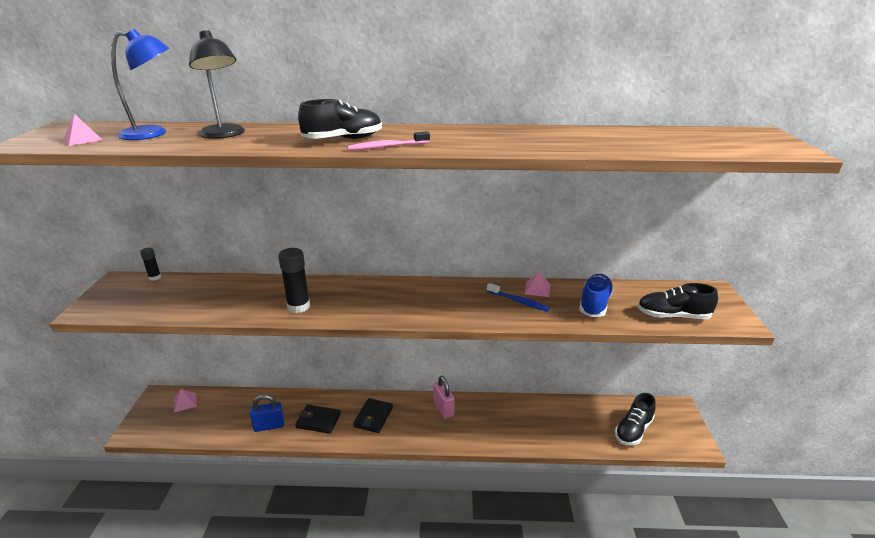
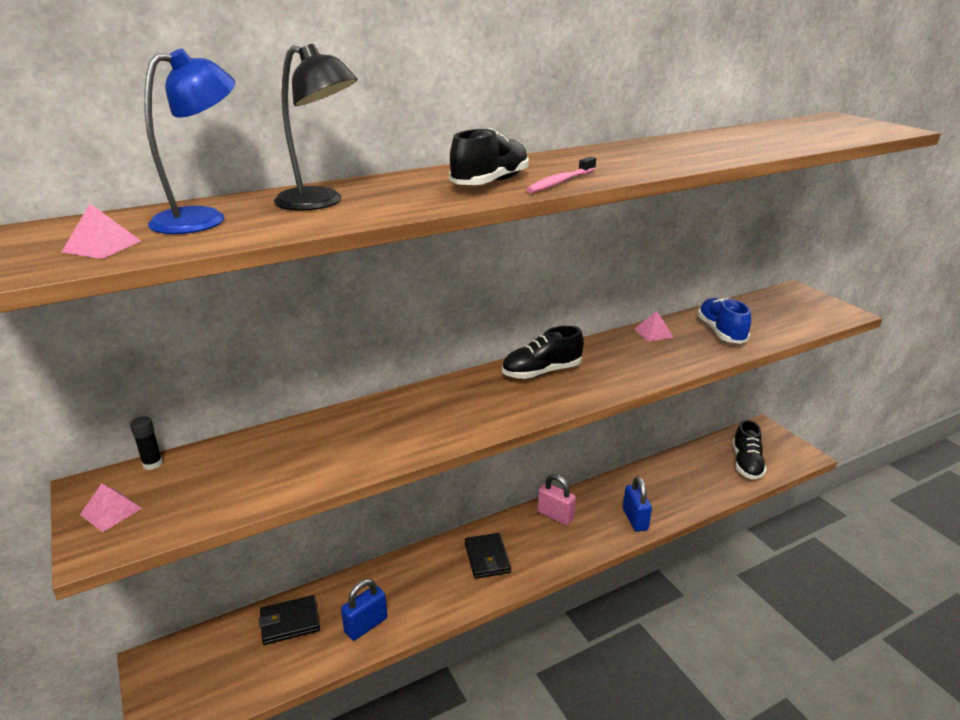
camera: 30 degrees left, 0 degrees up
pink pyramid [174,389,197,413] -> pink pyramid moved to [80,484,143,532]
black glue stick [278,248,310,313] -> none
black wallet [295,404,341,434] -> black wallet moved to [259,595,320,645]
blue toothbrush [487,283,550,312] -> none
black shoe [638,283,718,319] -> black shoe moved to [502,326,584,379]
none -> blue padlock [623,476,652,532]

